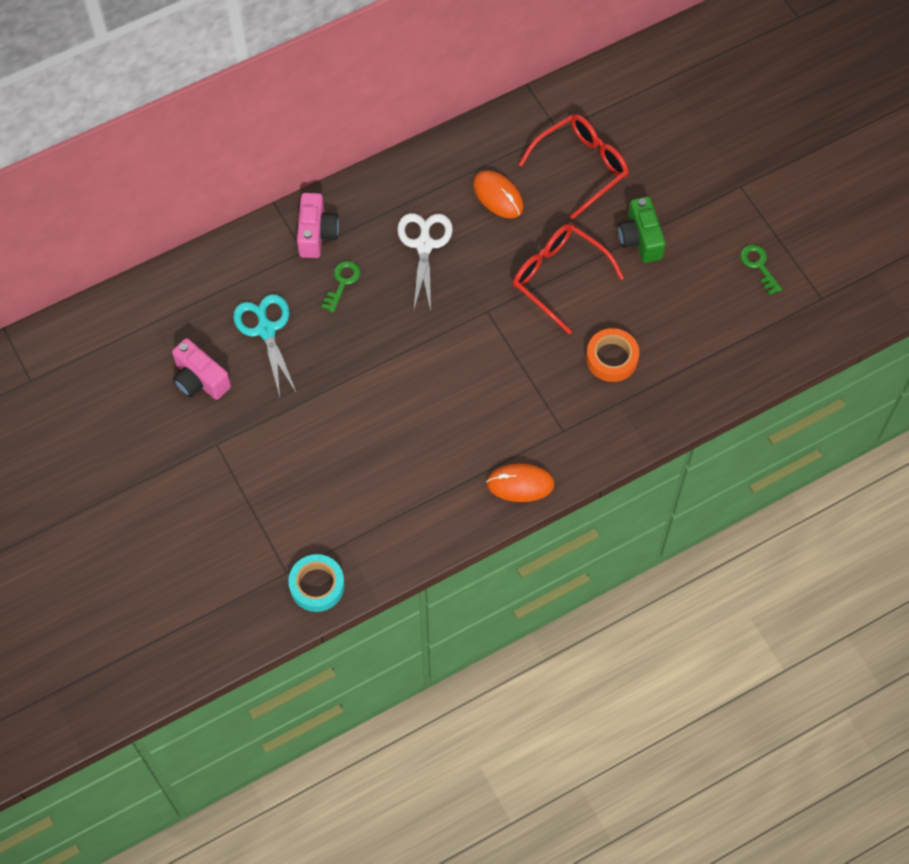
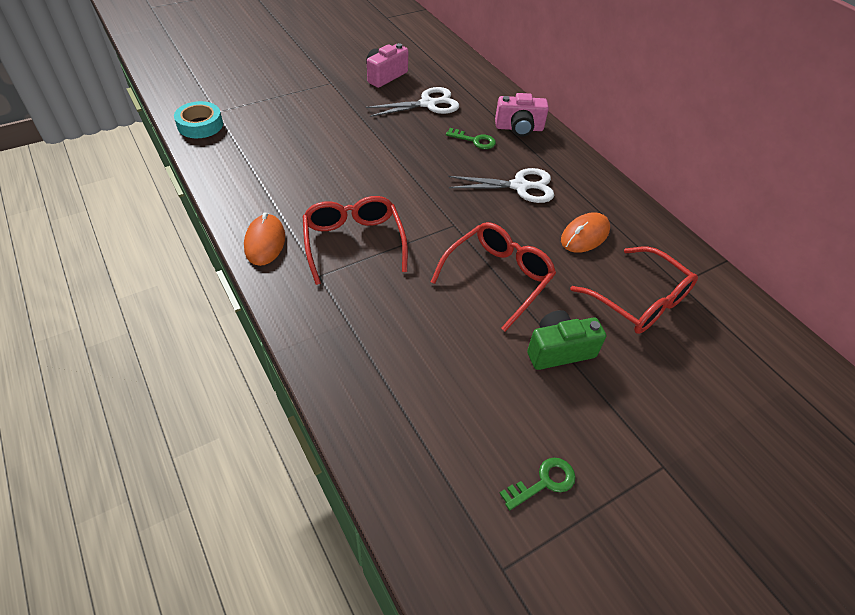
camera: 85 degrees right, 15 degrees down
turquoise scissors [233,294,297,397] -> white scissors [366,87,459,117]
orange tape [586,328,639,382] -> none
none -> red glasses [302,196,408,285]

